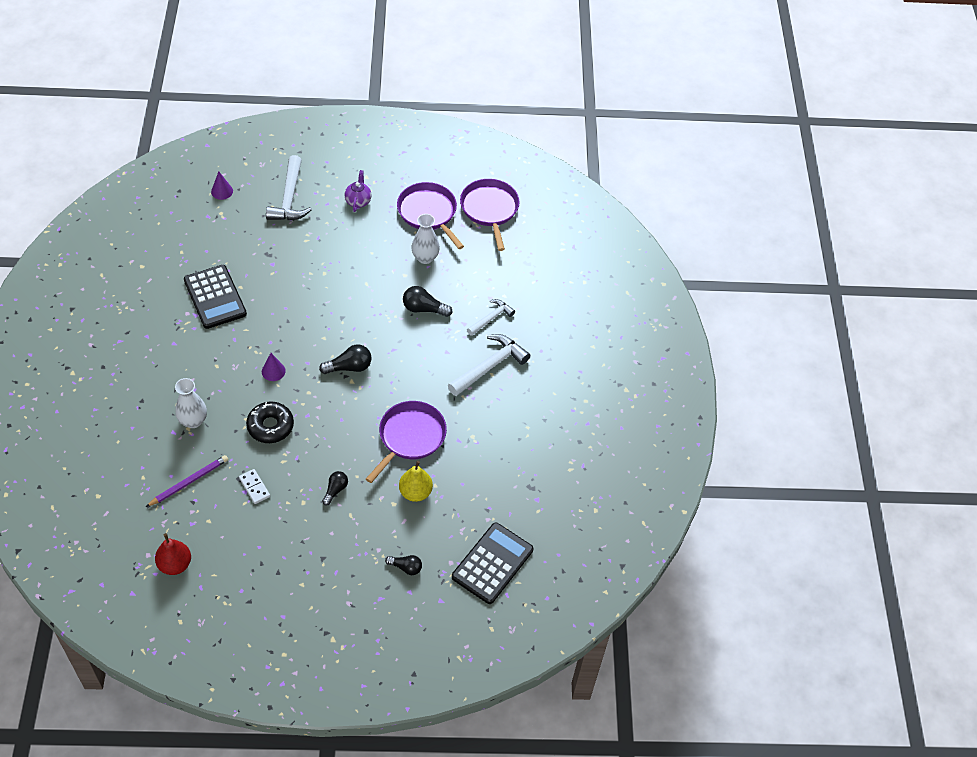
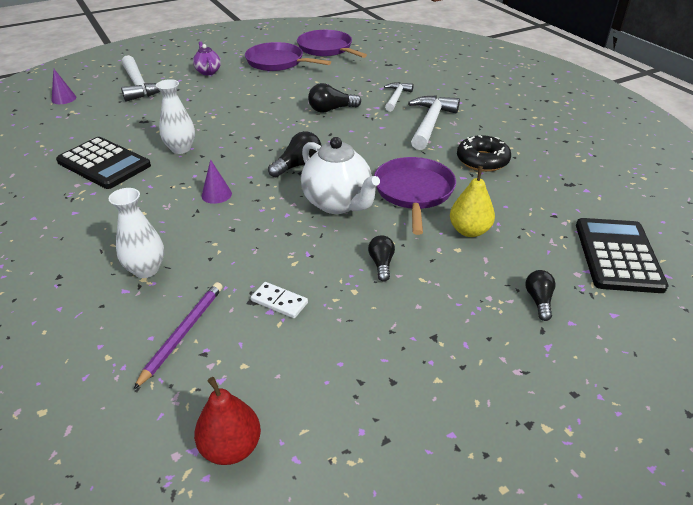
camera: 25 degrees left, 15 degrees down
black donut [246,401,294,443] -> black donut moved to [457,135,511,172]
black light bulb [385,555,422,575] -> black light bulb turned 75 degrees counterclockwise [525,270,556,321]
white vase [411,214,440,264] -> white vase moved to [156,79,195,154]
none -> white teapot [301,137,380,214]

